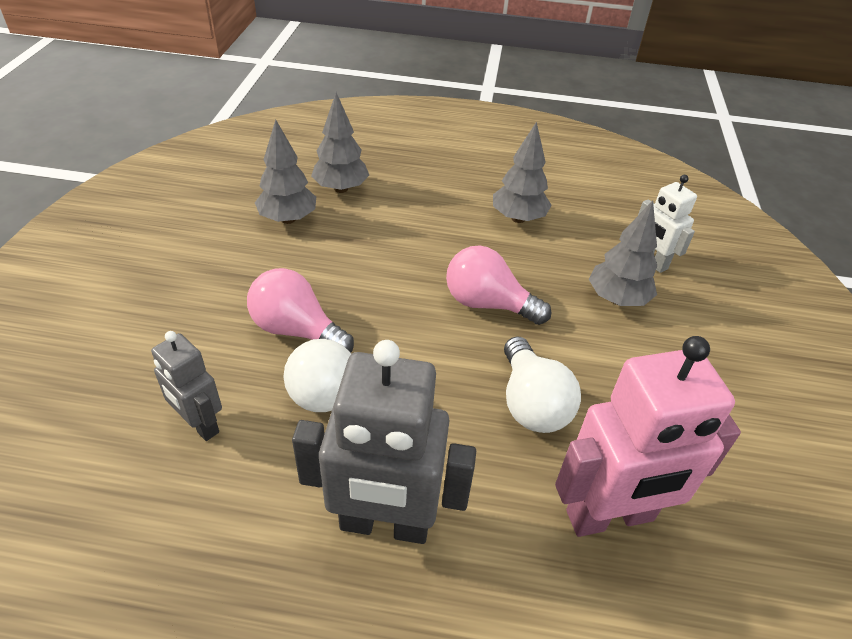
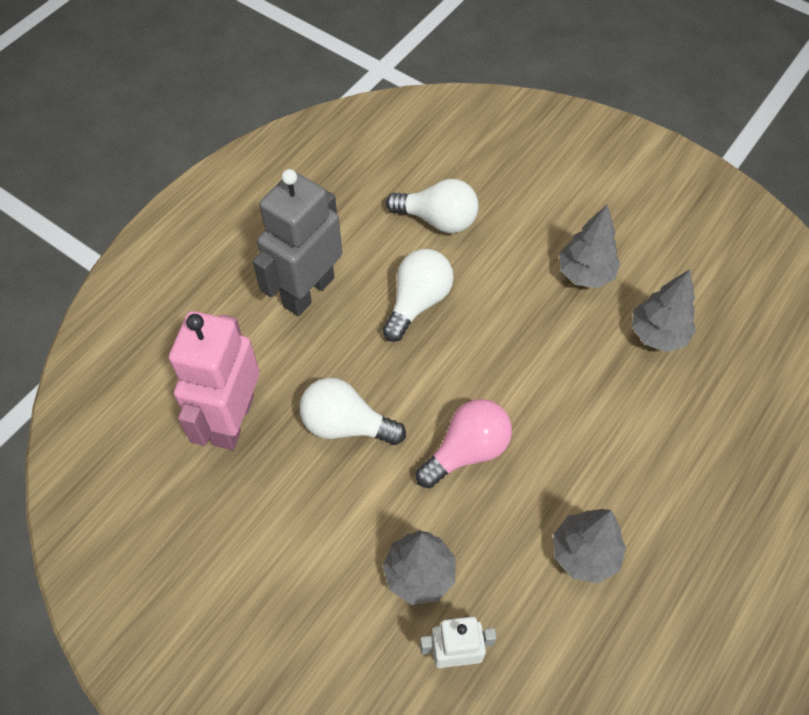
camera: 120 degrees right, 15 degrees up
grey robot [151,331,222,441] -> white light bulb [386,179,479,233]
pink light bulb [247,268,354,353] -> none
grey tree [311,92,369,193] -> grey tree moved to [559,204,620,288]

